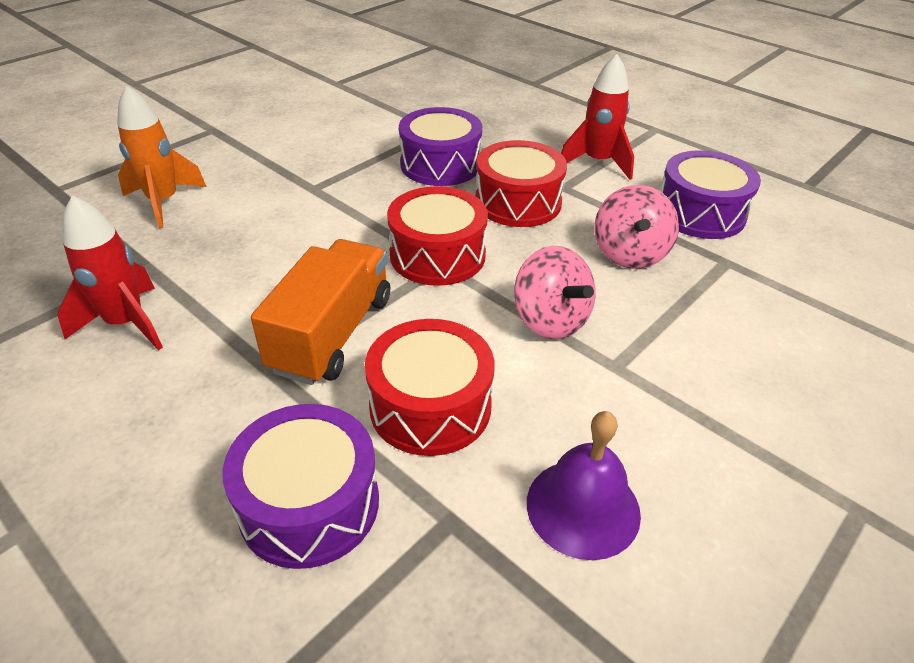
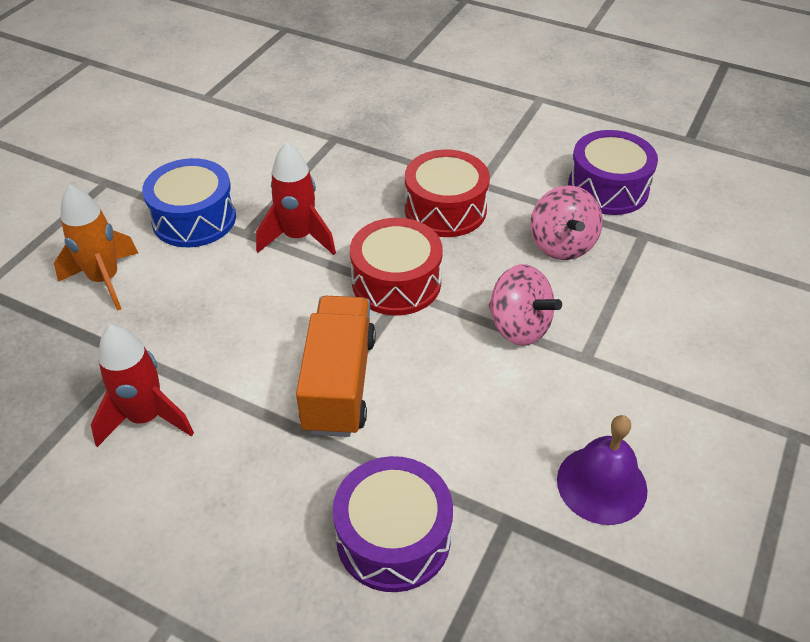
camera: 15 degrees left, 5 degrees up
red drum [365,319,494,456] -> none
purple drum [399,107,482,186] -> none
red rocket [561,54,634,180] -> red rocket moved to [256,142,336,255]
none -> blue drum [142,158,236,247]

